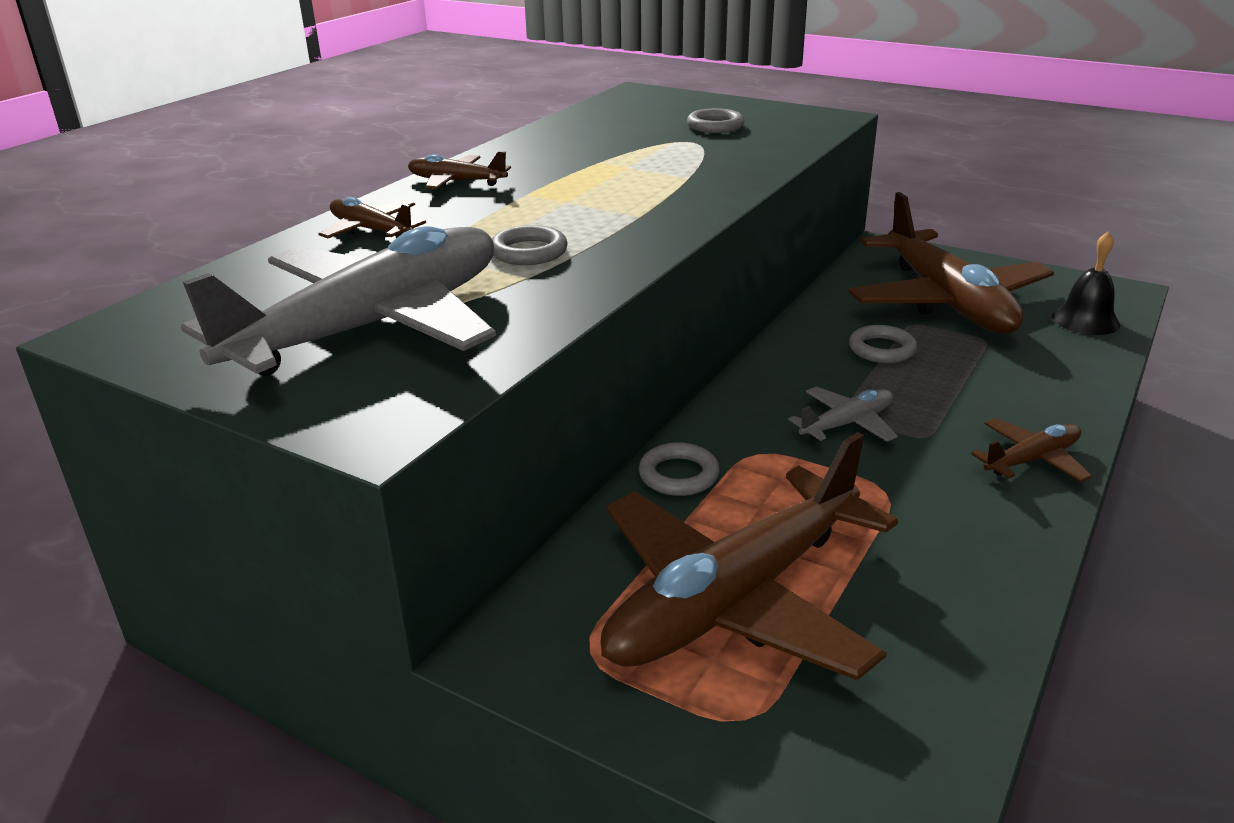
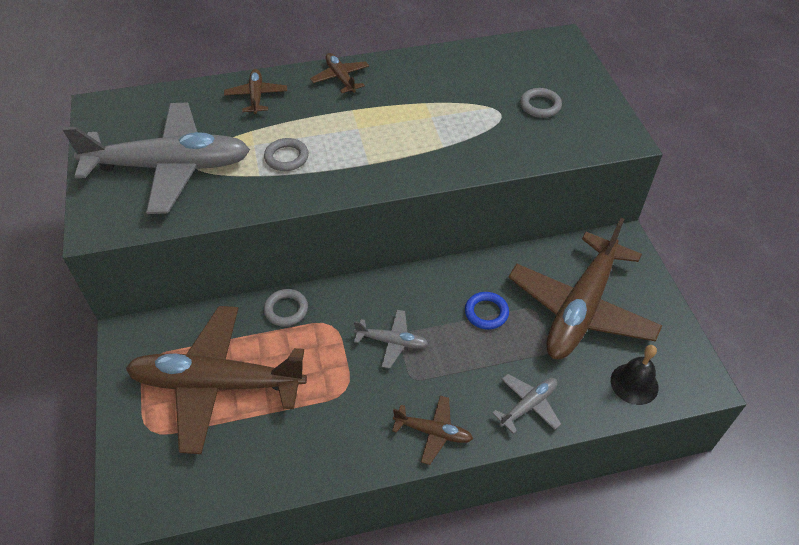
camera: 45 degrees right, 20 degrees up
grey ring [849,325,917,363] -> blue ring [465,292,509,330]
none -> grey plane [492,374,561,434]

